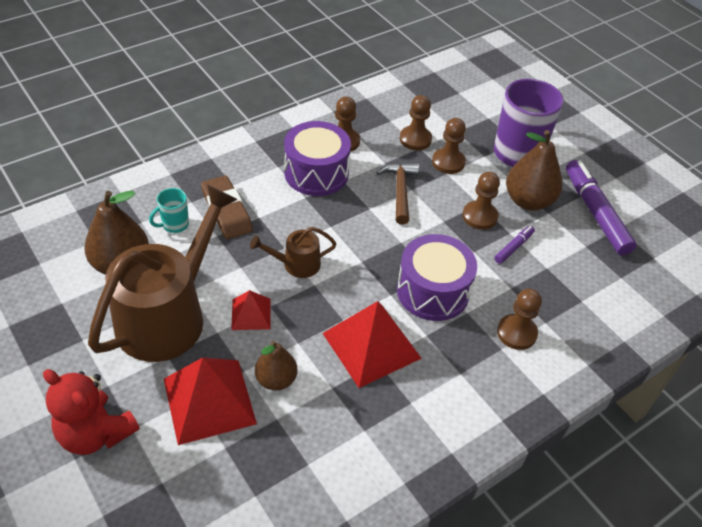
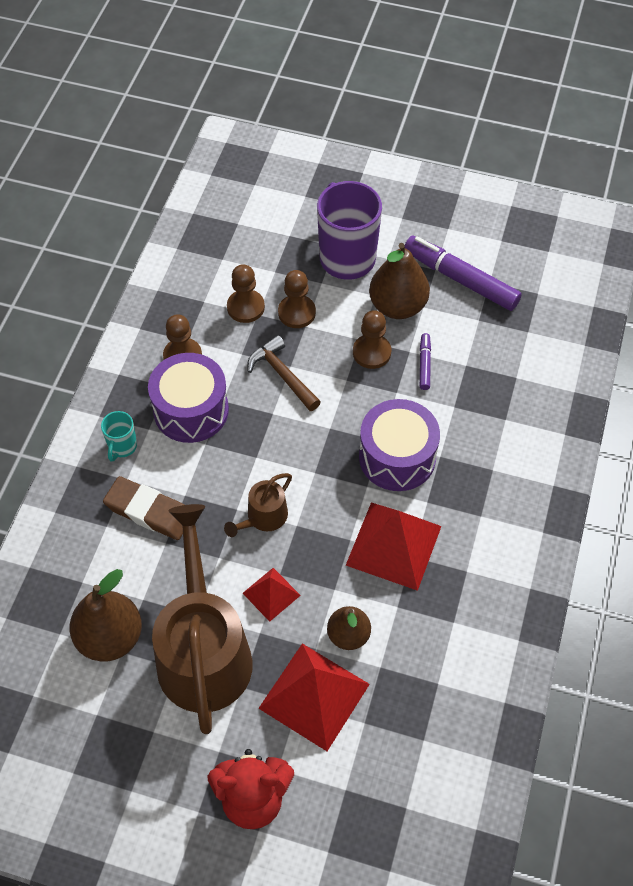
camera: 35 degrees left, 10 degrees up
turquoise mug [149,188,189,233] -> turquoise mug moved to [101,411,137,462]
brown pawn [497,289,542,350] -> none

